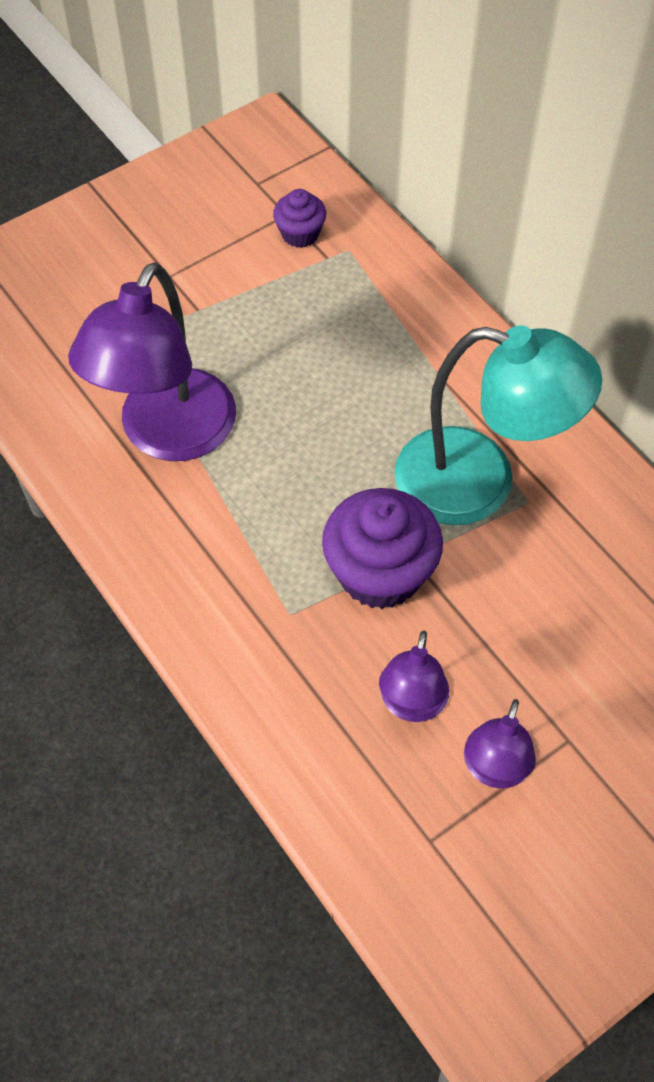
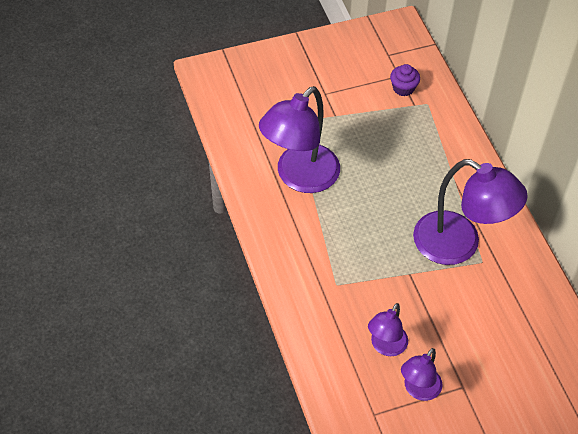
camera: 15 degrees right, 5 degrees down
purple cupcake [322,488,443,609] -> none
turquoise lamp [394,325,602,525] -> purple lamp [413,159,528,265]

